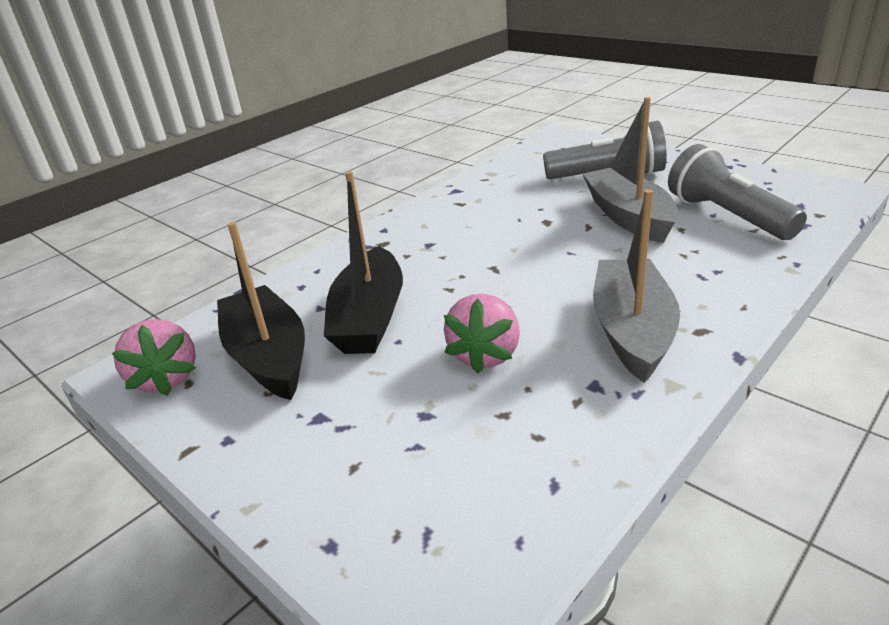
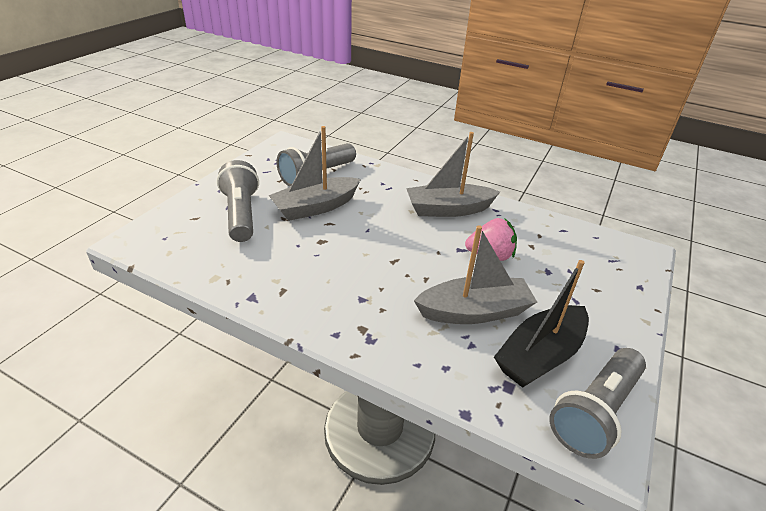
camera: 110 degrees left, 5 degrees up
pink strawberry [112,319,196,396] -> grey flashlight [549,348,646,459]
black boat [324,171,403,354] -> grey boat [414,225,537,324]

